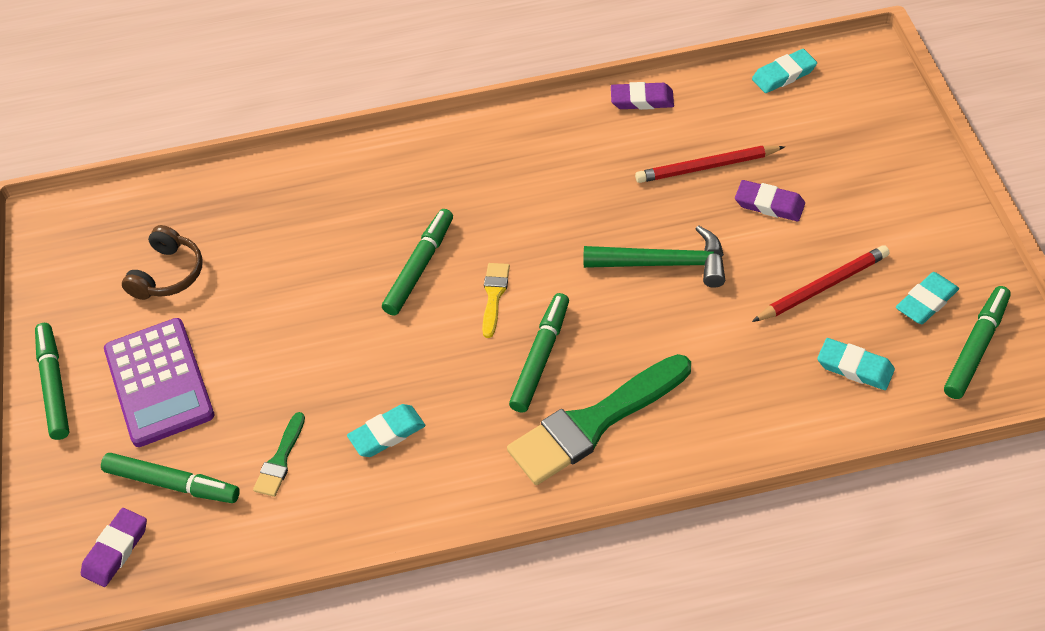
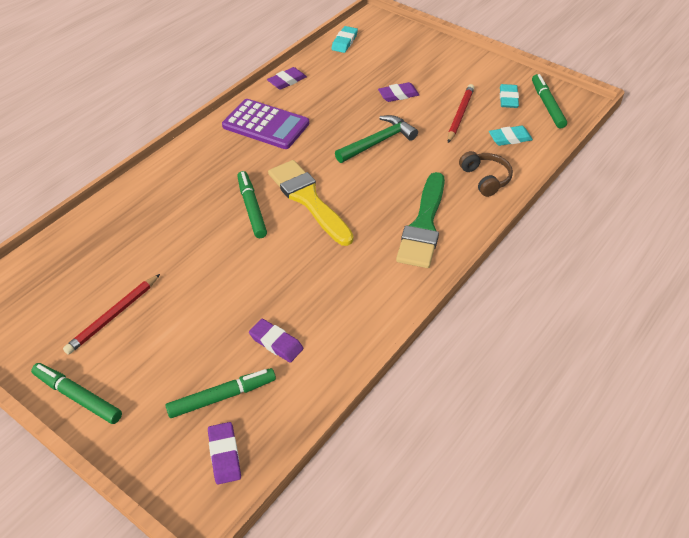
camera: 45 degrees left, 5 degrees down
purple calculator [104,318,214,447] -> purple calculator moved to [222,99,309,149]
brown headphones [122,225,203,300] -> brown headphones moved to [459,151,513,197]
green brush [253,412,305,497] -> purple eraser [249,319,303,363]
turquoise eraser [347,404,425,457] -> none
yellow brush [482,263,510,338] -> yellow brush [268,160,354,246], size x2.17
green marker [509,293,569,413] -> none
red pencil [635,146,785,183] -> red pencil moved to [63,274,160,355]

